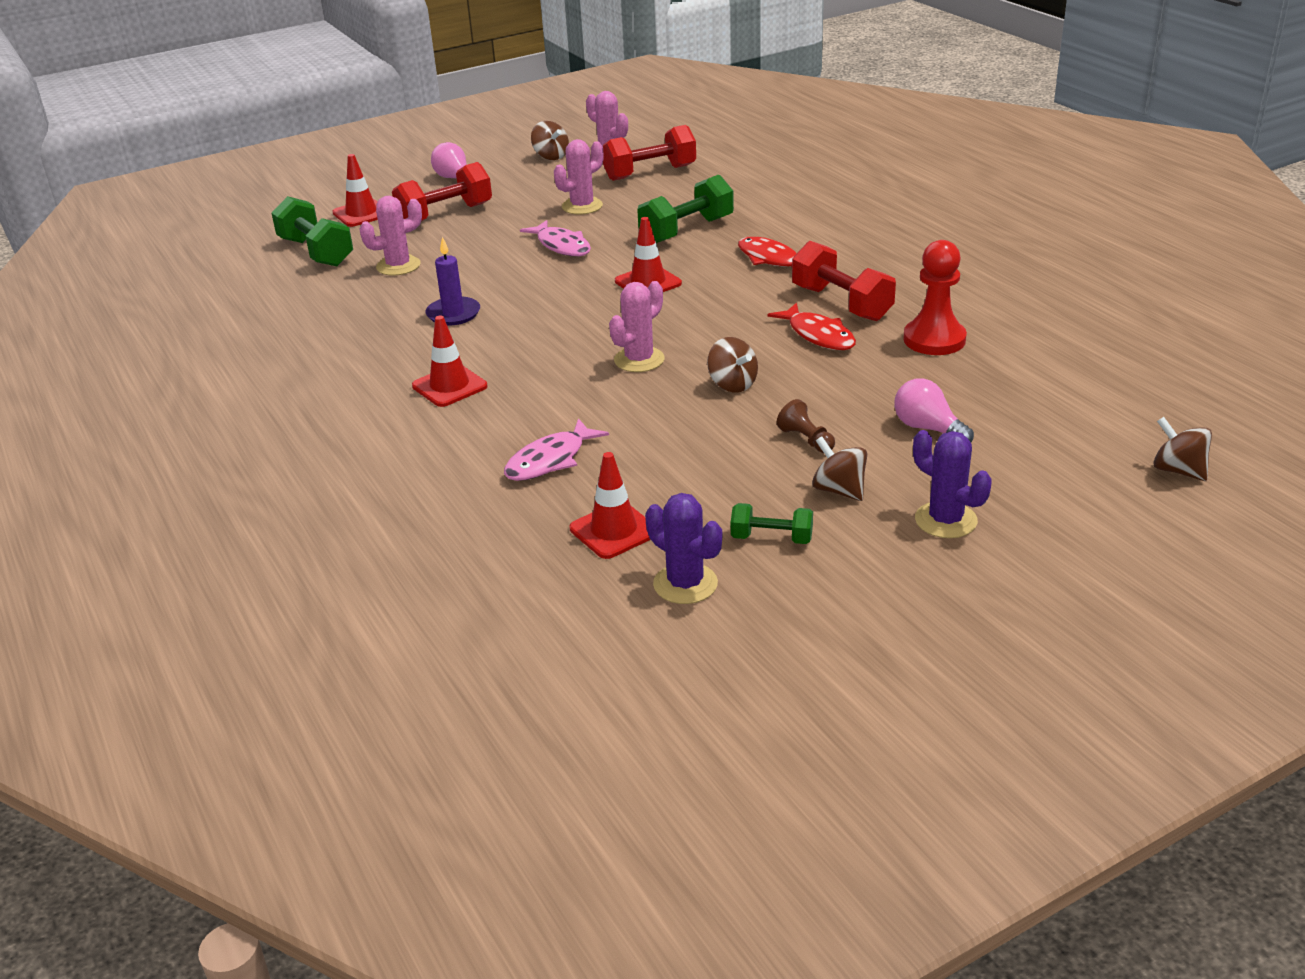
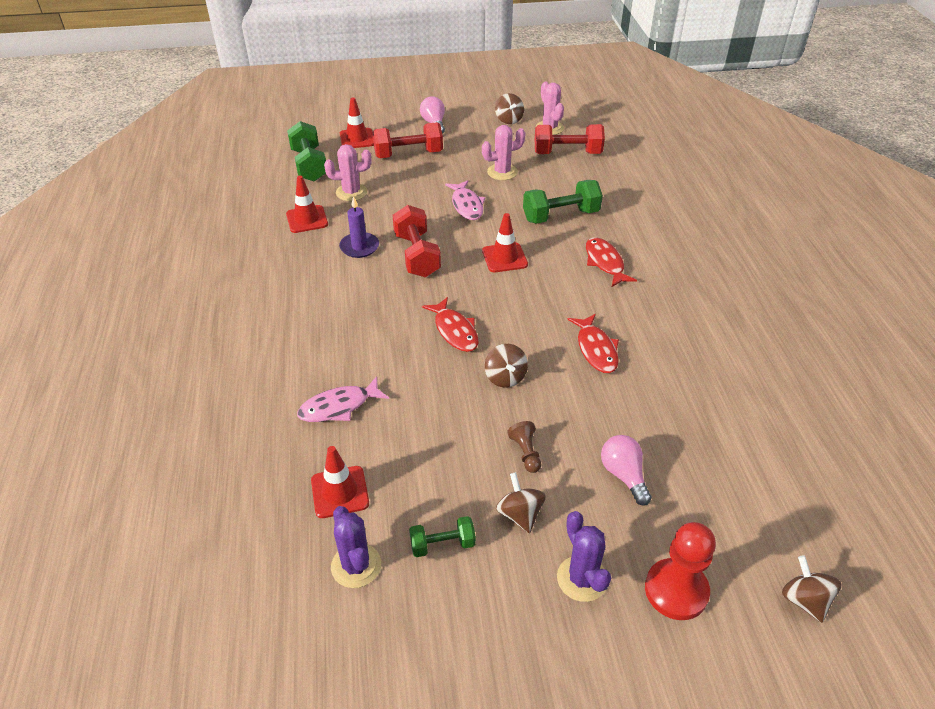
camera: 20 degrees right, 10 degrees up
red traffic cone [412,315,487,407] -> red traffic cone moved to [286,176,328,233]
pink cactus [609,281,665,372] -> red fish [422,297,478,352]
green dumbbell [731,503,813,544] -> green dumbbell turned 45 degrees counterclockwise [409,516,476,557]
red dumbbell [792,241,896,321] -> red dumbbell moved to [393,205,441,277]
red pawn [903,240,967,355] -> red pawn moved to [645,522,716,620]

